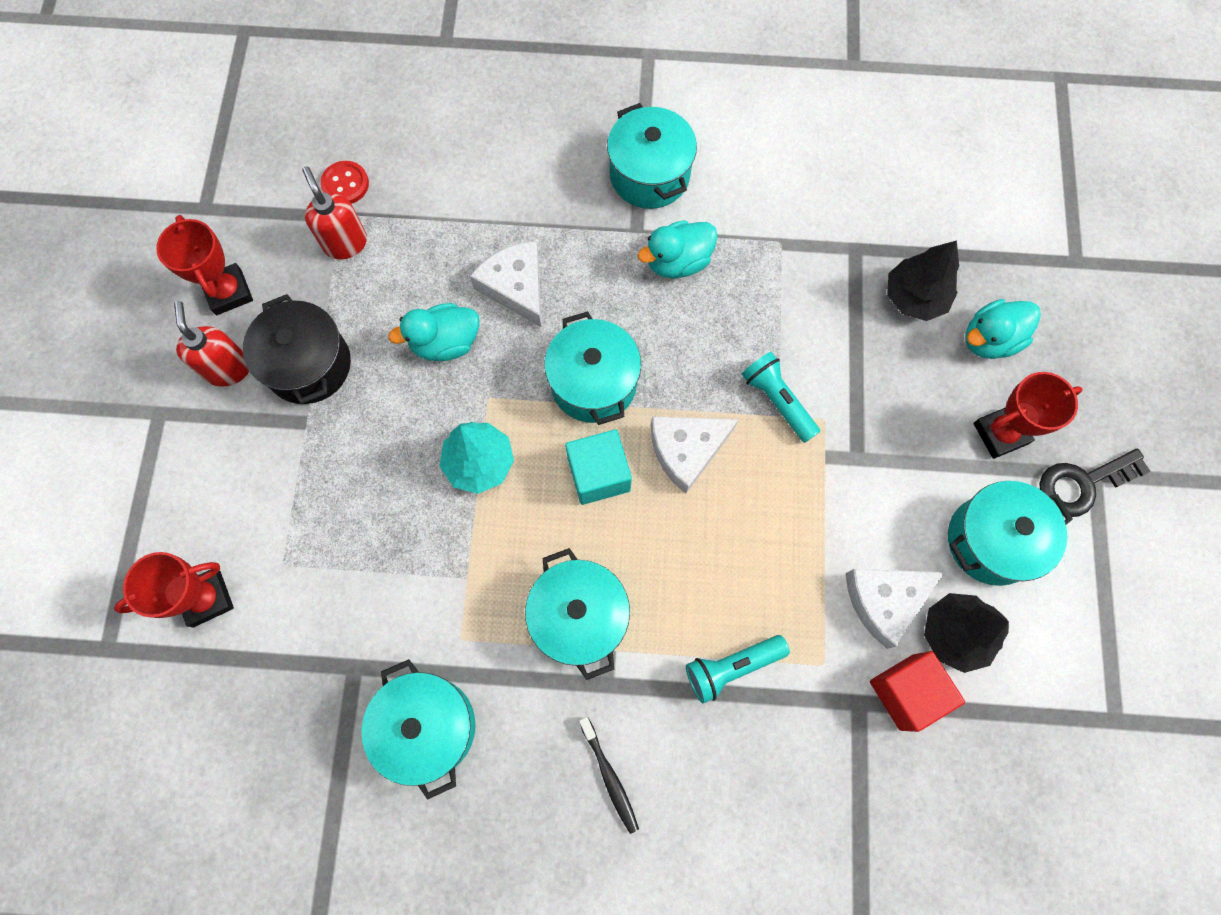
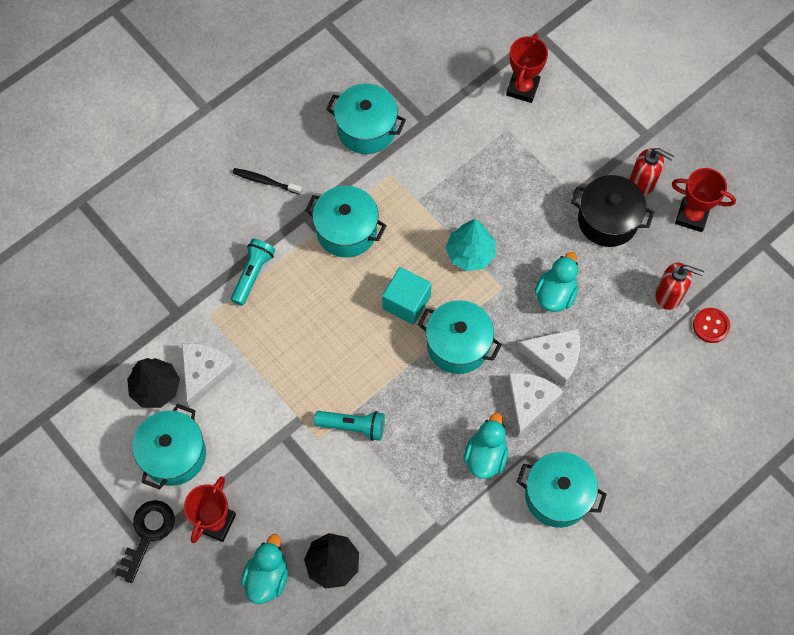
camera: 135 degrees right, 5 degrees down
white cheese [651,416,739,494] -> white cheese moved to [507,373,564,438]
red cube [870,651,965,732] -> none

